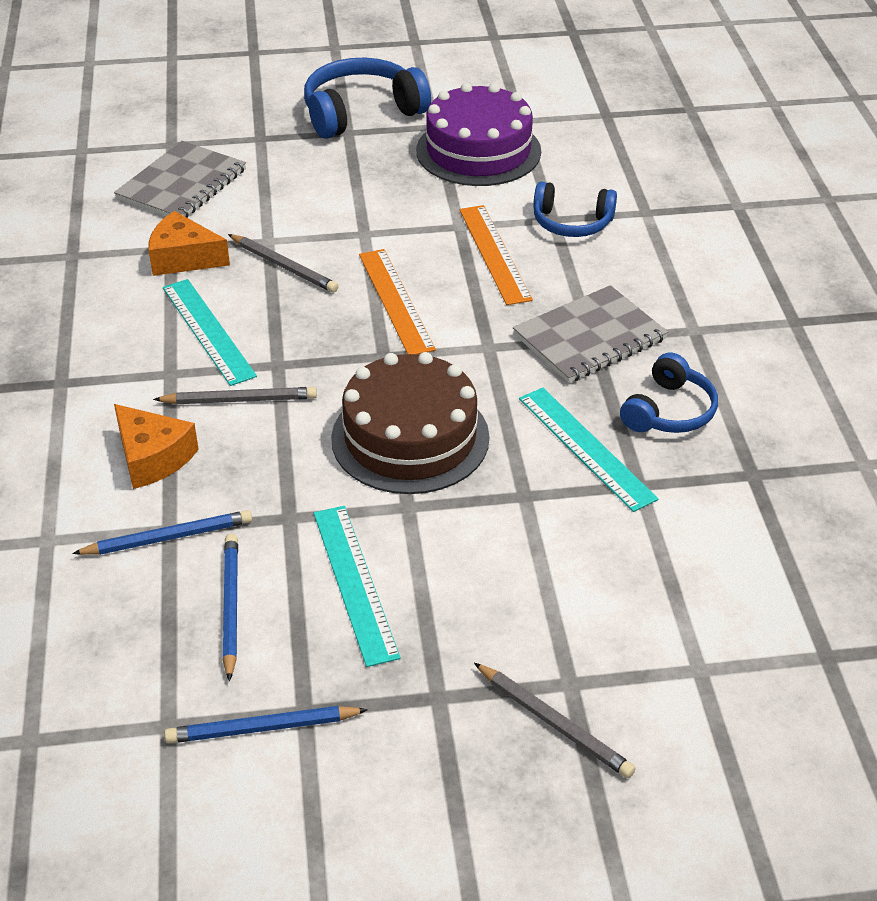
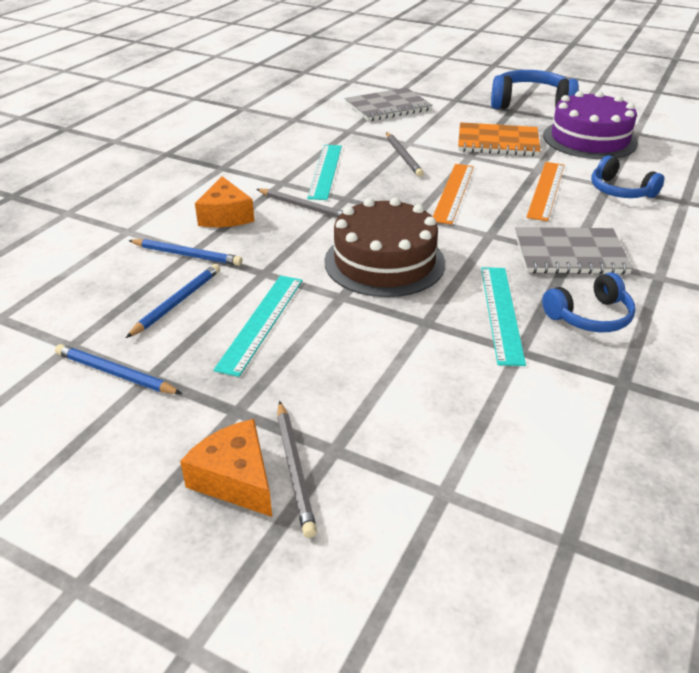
camera: 35 degrees right, 5 degrees down
orange cheese [149,211,230,276] -> orange cheese moved to [180,419,272,517]
none -> orange notebook [458,122,541,156]

